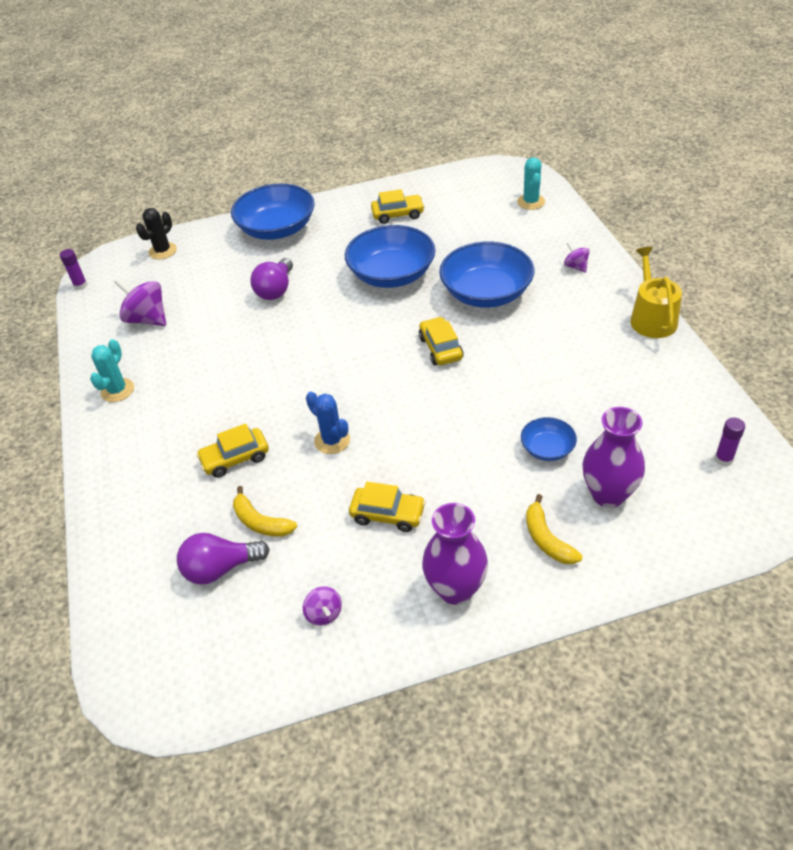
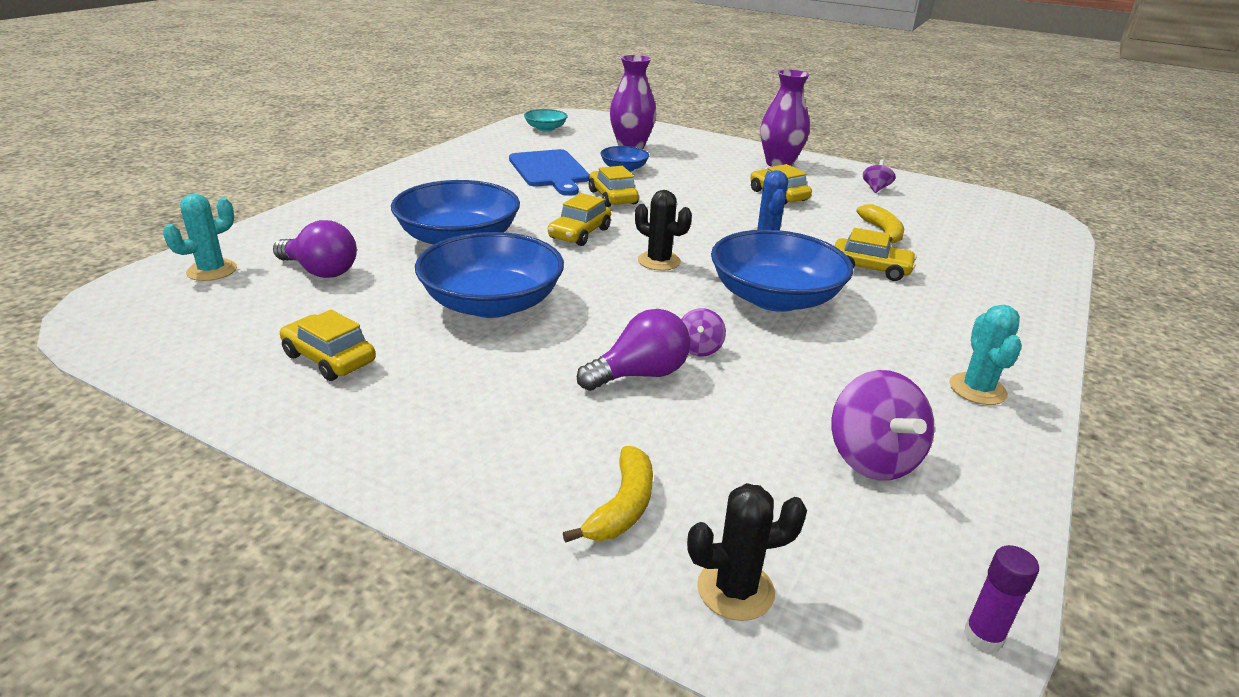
camera: 140 degrees left, 15 degrees down
turquoise cactus [90,339,134,402] -> turquoise cactus turned 60 degrees counterclockwise [949,305,1022,405]
purple light bulb [177,533,270,585] -> purple light bulb moved to [273,220,357,278]
blue bowl [231,184,315,240] -> blue bowl moved to [711,230,853,312]
yellow banana [526,494,583,564] -> yellow banana moved to [563,446,653,543]
purple spinning top [564,242,590,273] -> purple spinning top moved to [681,308,726,357]
yellow watering can [630,247,682,338] -> none
purple glue stick [715,417,745,466] -> turquoise bowl [524,109,568,132]
none -> blue cutting board [509,149,590,196]
none -> yellow car [589,166,639,207]
none -> black cactus [635,190,692,271]

